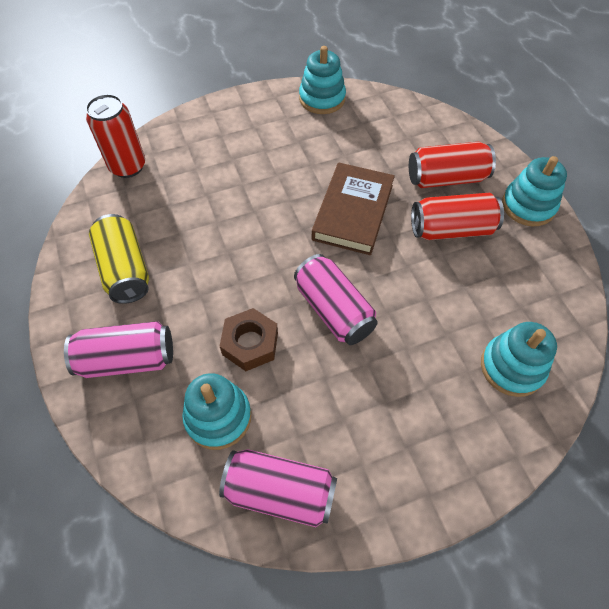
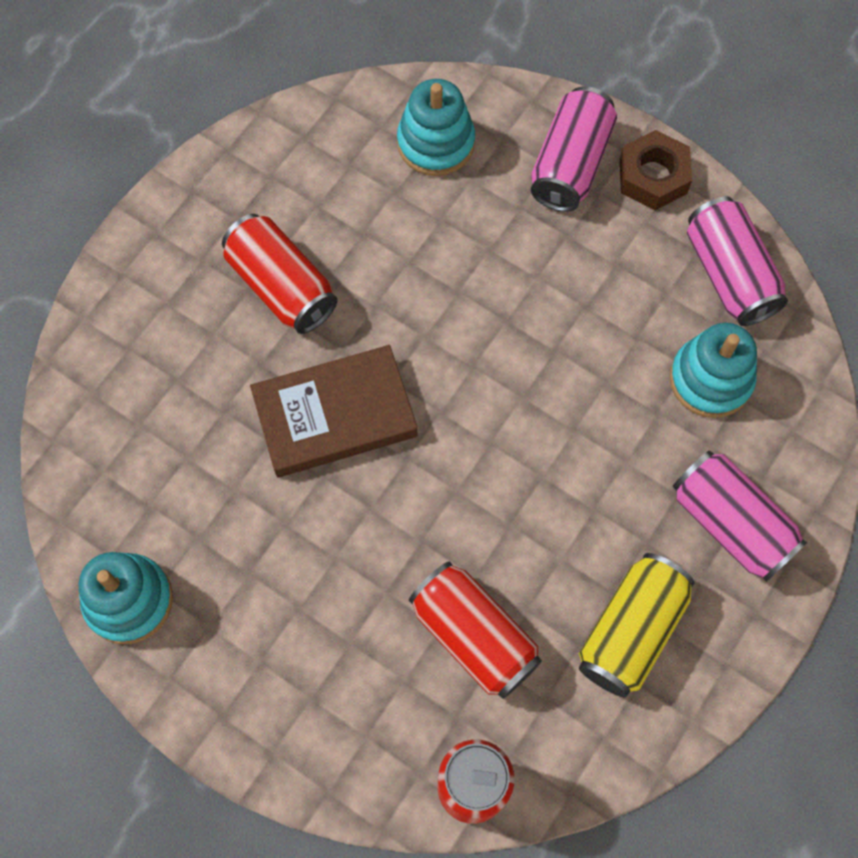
camera: 125 degrees left, 10 degrees up
brown nut [220,308,278,371] -> brown nut moved to [620,130,692,210]
pink can [294,254,378,345] -> pink can moved to [531,86,617,212]
red can [409,142,496,188] -> red can moved to [409,561,542,699]
turquoise stacking toy [502,156,567,226] -> none

